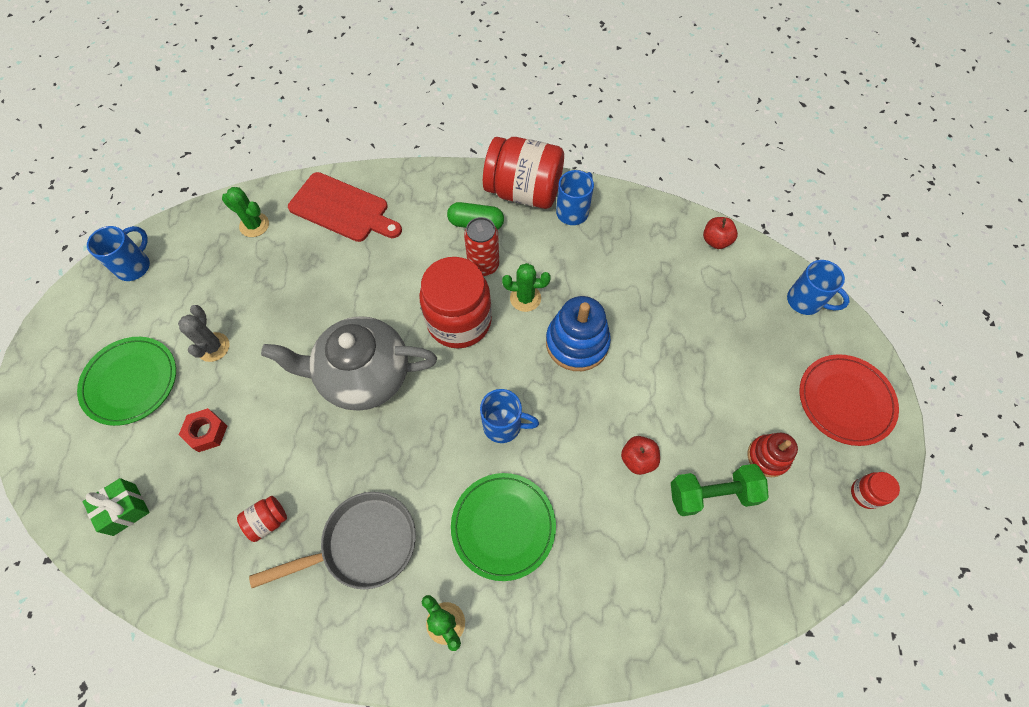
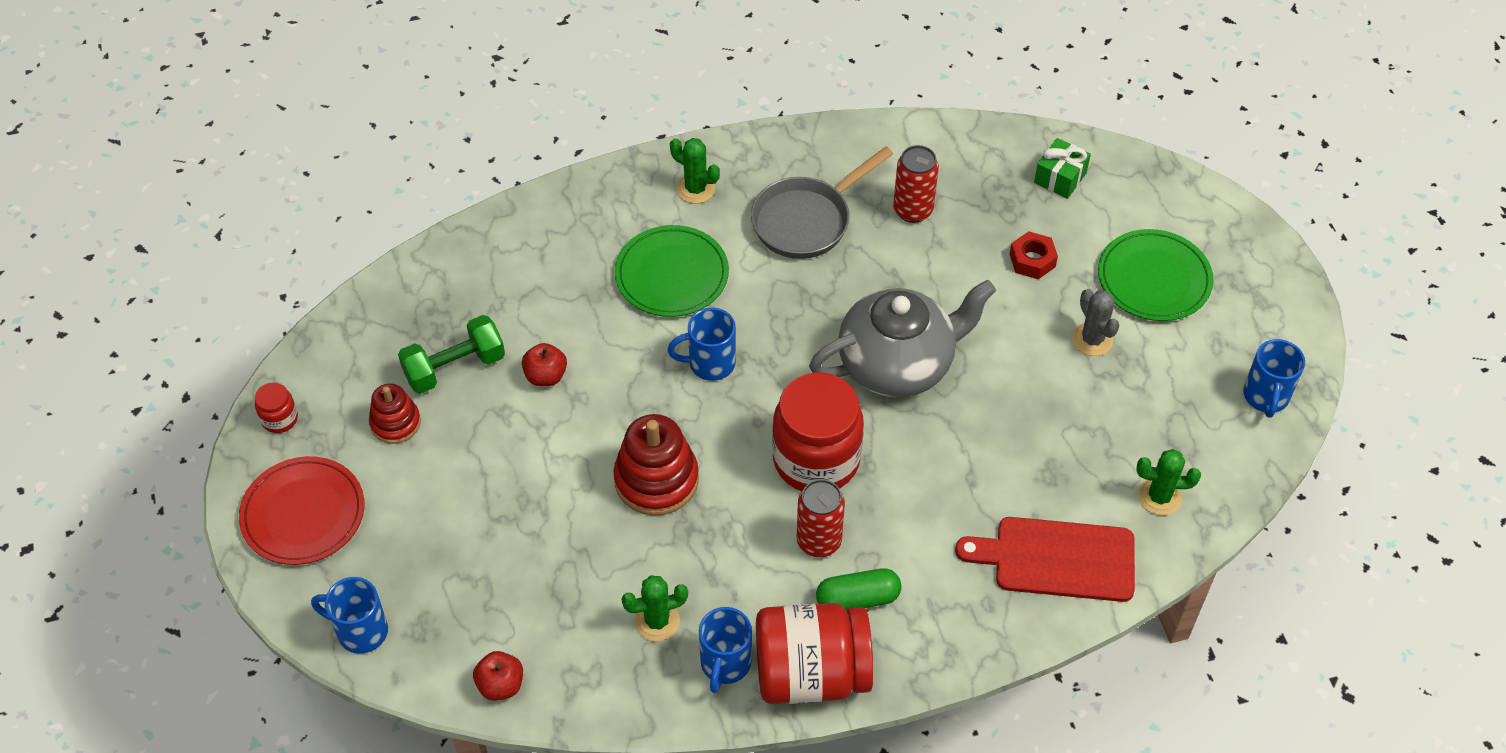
camera: 160 degrees right, 10 degrees down
red jar [237,496,287,542] -> red can [893,145,939,223]
green cactus [502,263,551,312] -> green cactus moved to [622,575,688,641]
blue stacking toy [546,296,611,371] -> red stacking toy [613,414,699,516]

